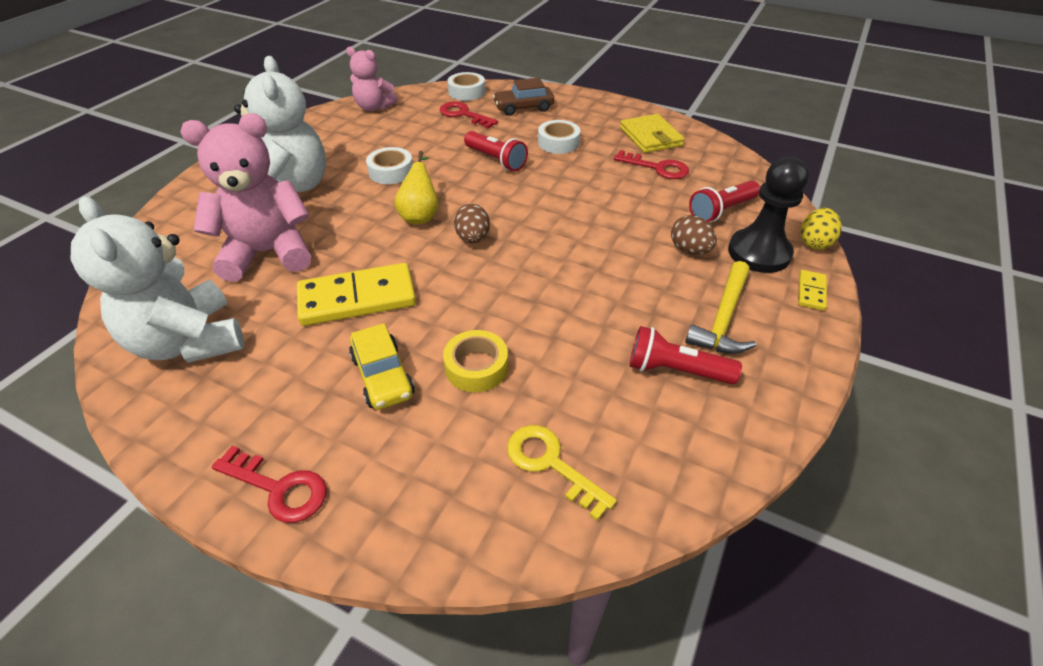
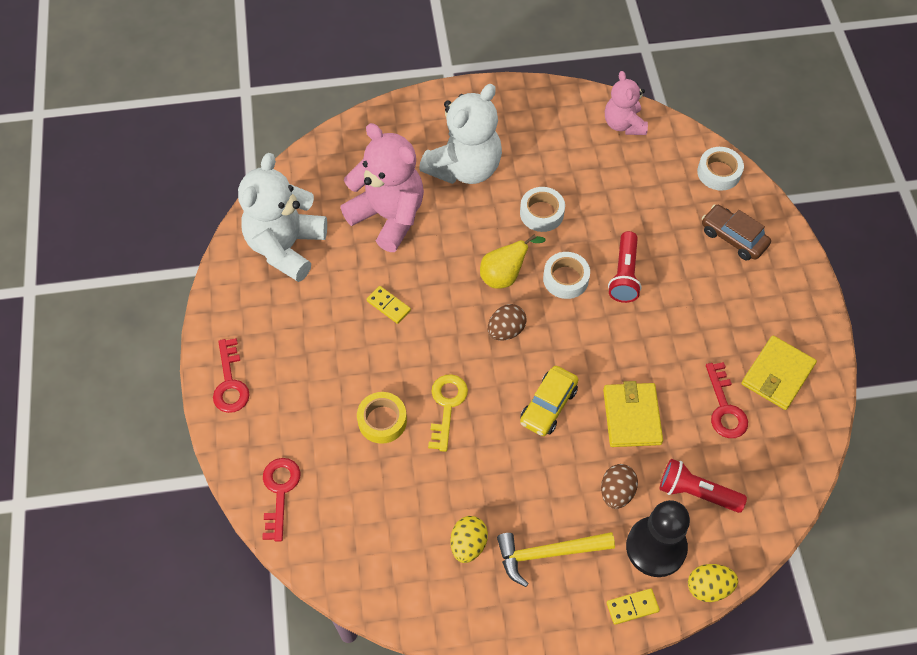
camera: 55 degrees right, 15 degrees up
yellow domino [297,263,416,326] -> yellow domino [367,286,411,324], size x0.46
yellow car [349,323,415,410] -> yellow car moved to [520,366,579,436]
red key [440,101,498,128] -> red key moved to [262,458,301,542]
yellow key [507,425,617,521] -> yellow key moved to [428,374,468,452]
white tape [538,120,580,154] -> white tape moved to [543,252,590,299]
red flashlight [629,326,742,384] -> yellow egg [450,516,488,563]
none -> yellow wallet [603,381,663,447]

